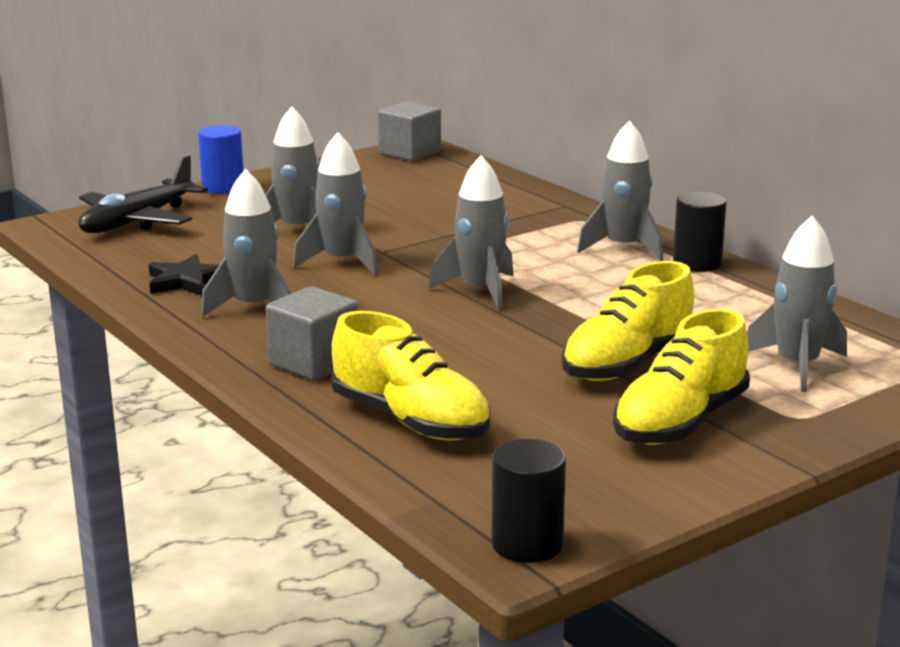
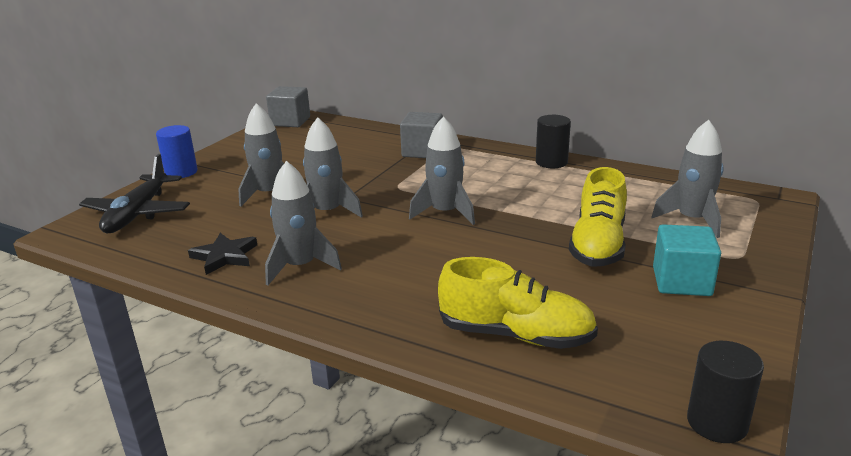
camera: 25 degrees left, 5 degrees up
grey cube [266,286,358,381] -> grey cube moved to [400,112,443,158]
grey rocket [577,120,663,261] -> none
yellow shoe [613,309,750,445] -> turquoise cube [653,224,721,296]

